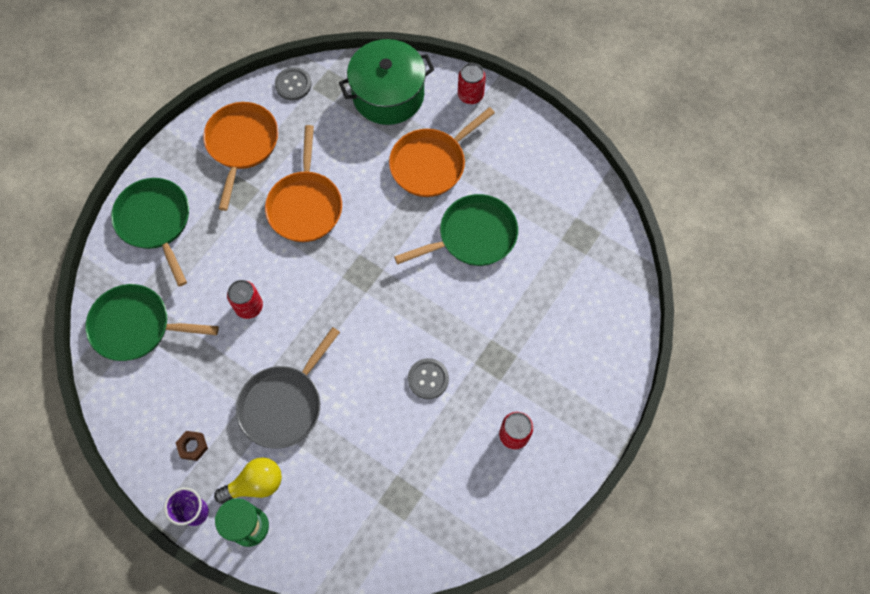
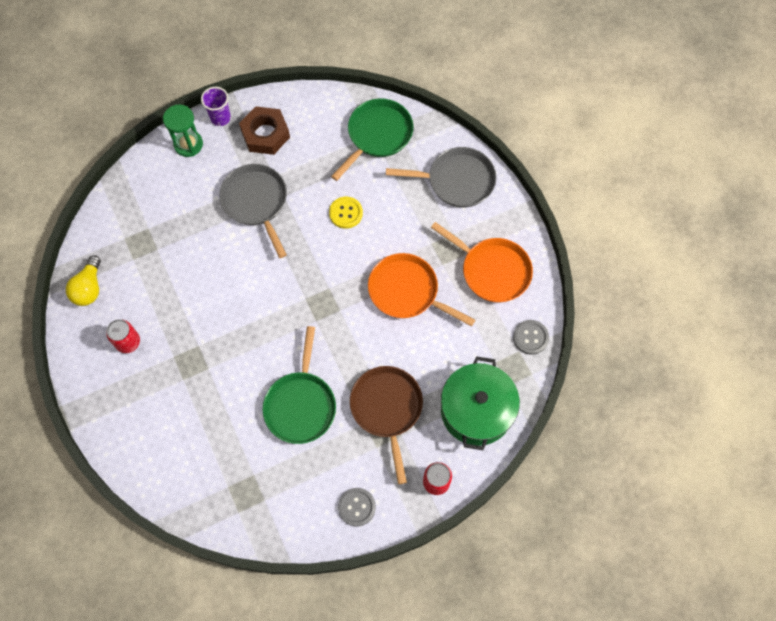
camera: 120 degrees right, 0 degrees up
green pan [111,178,189,287] -> grey pan [386,147,496,208]
brown nut [176,431,208,461] -> brown nut [239,106,290,155], size x2.10
yellow light bulb [214,457,282,504] -> yellow light bulb moved to [66,255,101,306]
red can [227,280,263,319] -> yellow button [329,197,363,229]
orange pan [389,107,495,197] -> brown pan [350,366,423,484]
grey button [408,358,449,399] -> grey button moved to [338,488,376,527]

